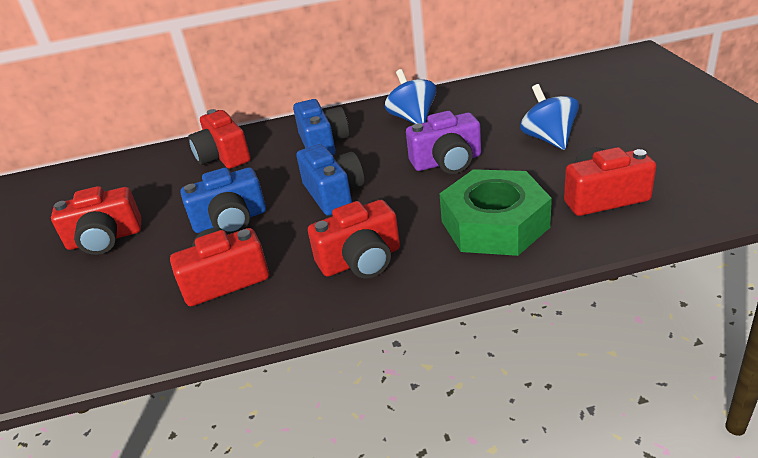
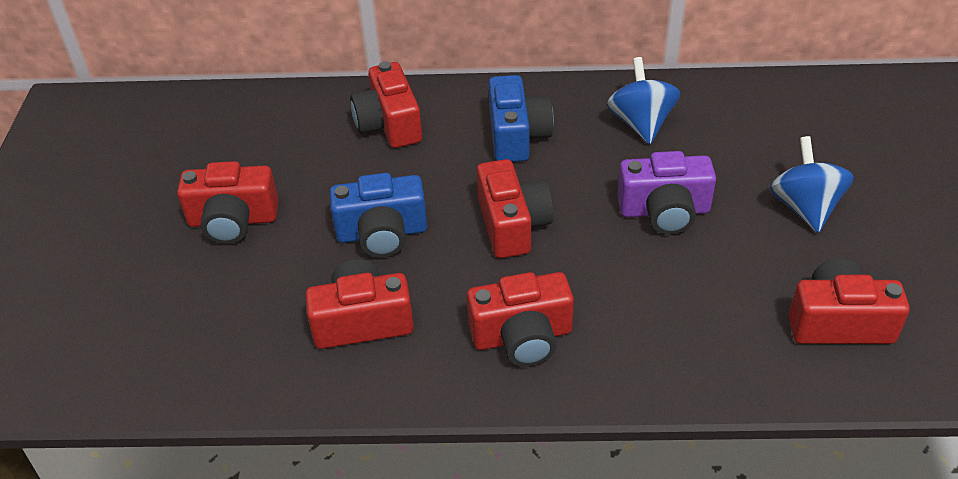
camera: 10 degrees right, 10 degrees up
blue camera [297,144,365,216] -> red camera [477,159,554,258]
green nut [439,169,552,256] -> none

